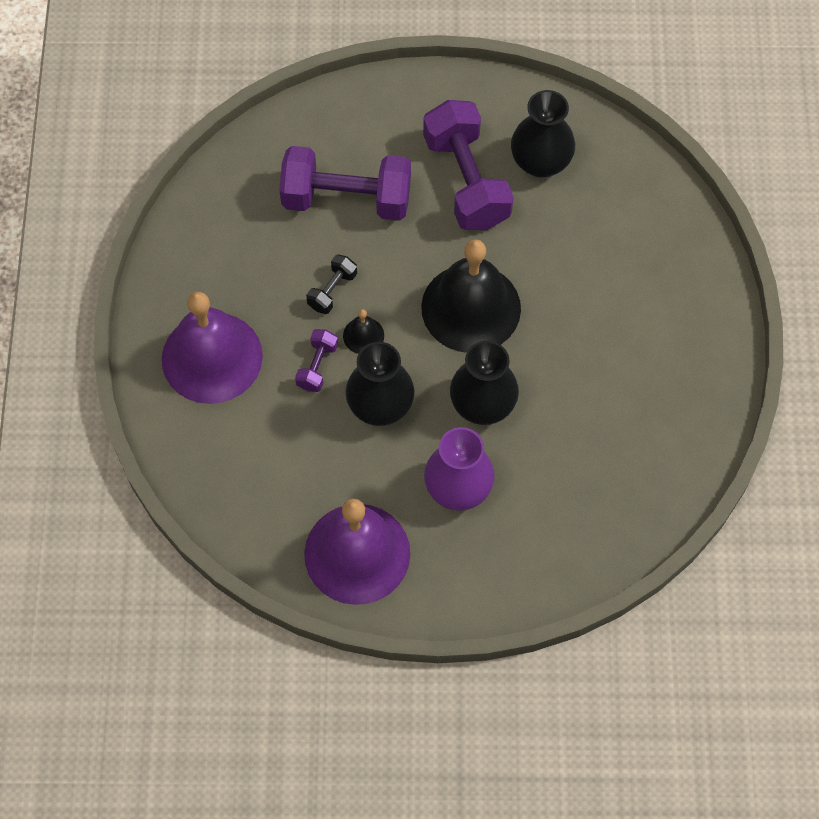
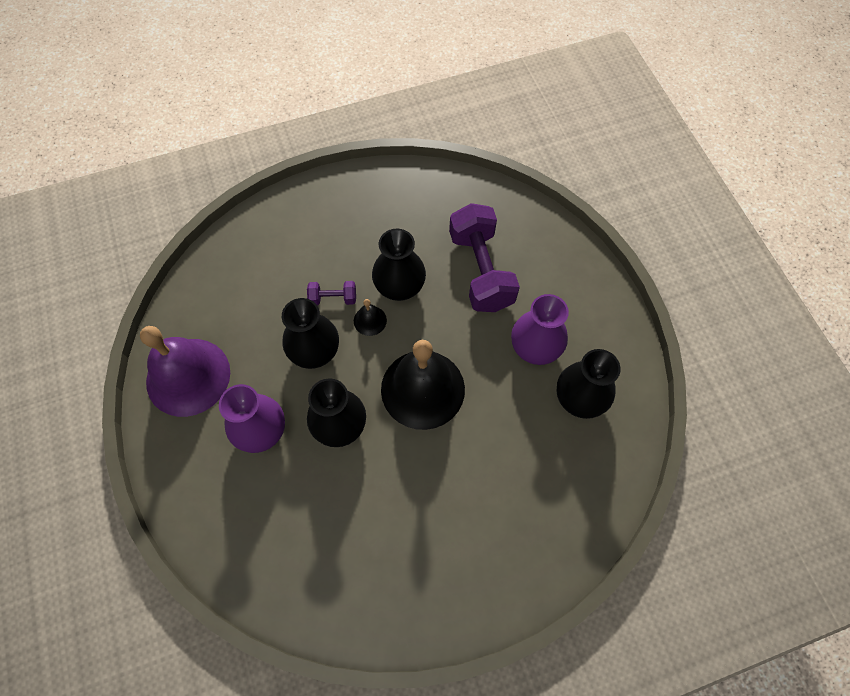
camera: 70 degrees right, 0 degrees up
purple bell [162,292,263,404] -> none
black dumbbell [306,254,357,314] -> black vase [372,229,426,301]
purple dumbbell [423,100,514,230] -> purple vase [511,294,569,365]

